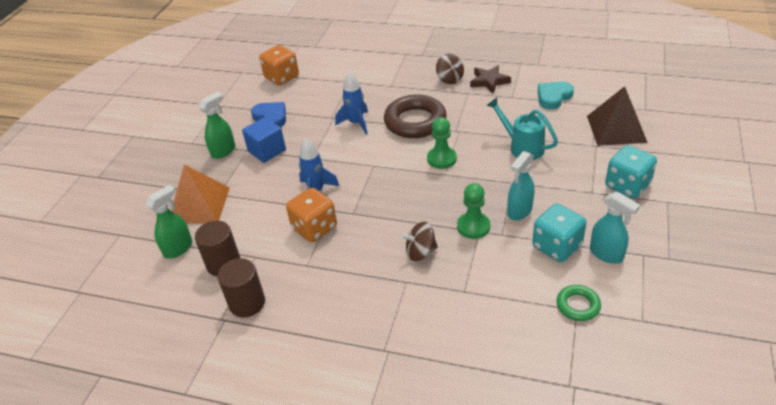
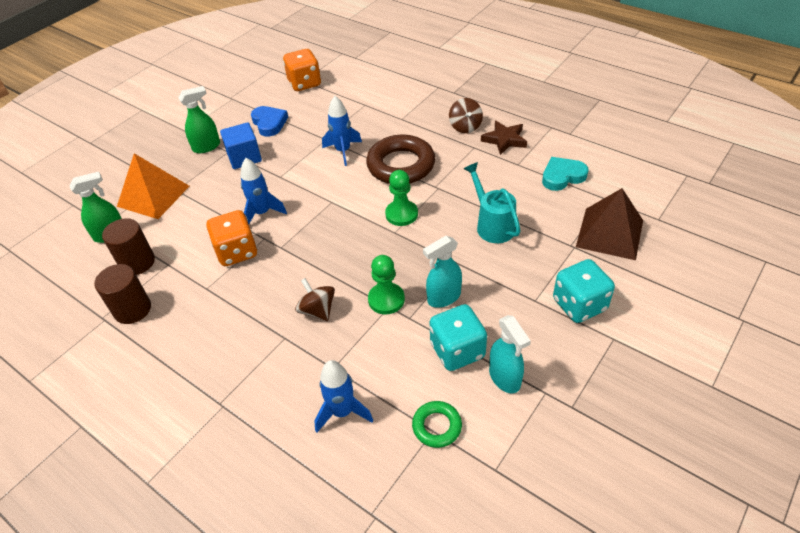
camera: 20 degrees right, 5 degrees up
brown spinning top [401,222,438,261] -> brown spinning top turned 45 degrees clockwise [295,278,335,321]
none -> blue rocket [314,360,373,432]

